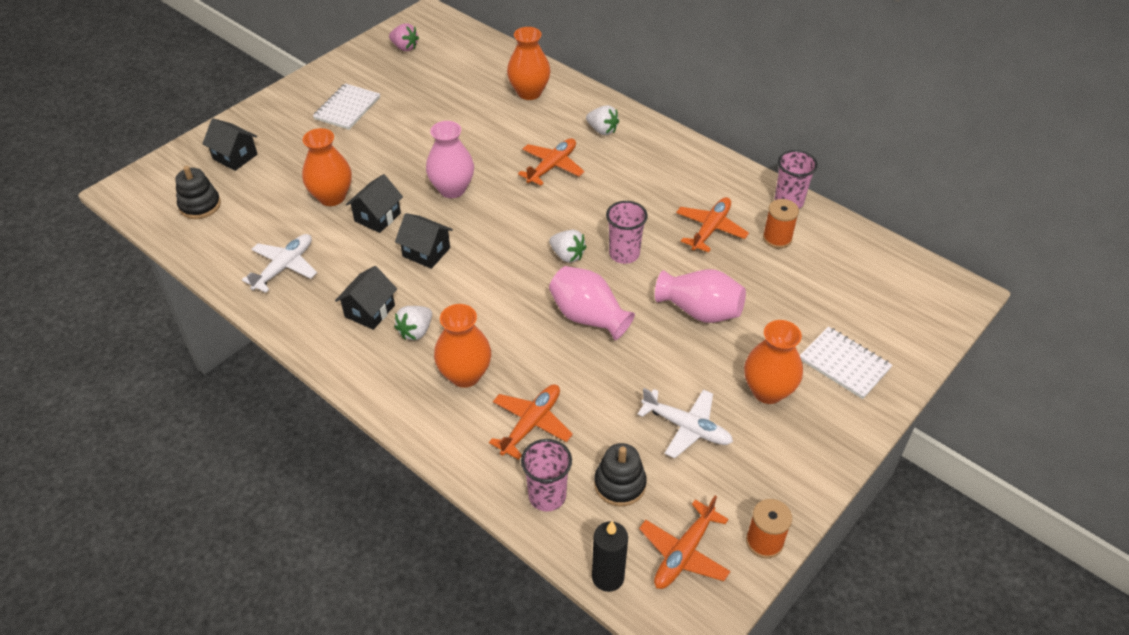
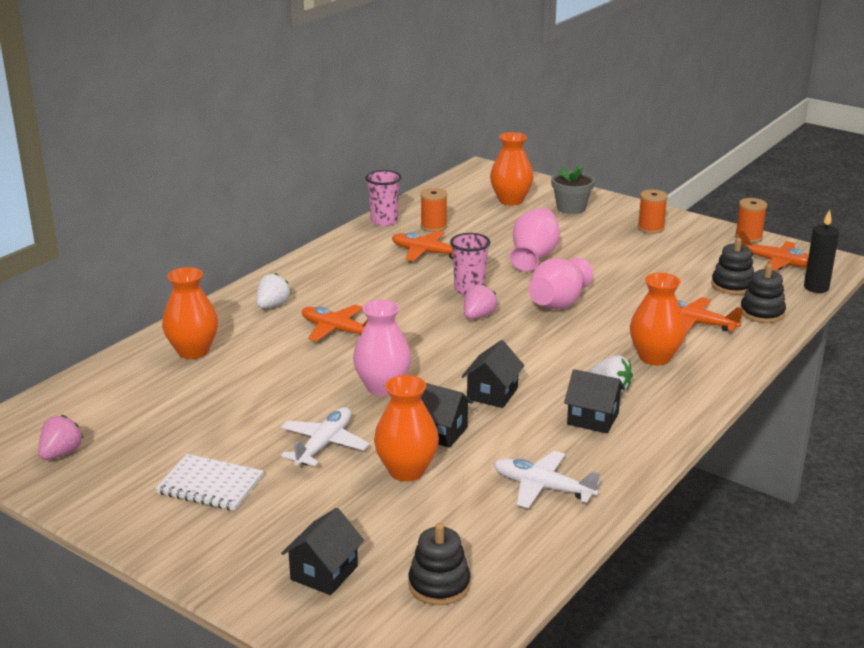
camera: 95 degrees left, 20 degrees down
pink cup [521,439,572,512] -> black stacking toy [740,264,786,323]
white strawberry [549,230,587,263] -> pink strawberry [464,283,498,319]
white plane [637,388,733,459] -> white plane moved to [281,407,370,466]
orange vase [744,320,803,404] -> orange vase moved to [490,132,534,206]
white notebook [800,326,893,399] -> grey flower pot [551,165,595,214]
none -> orange spool [638,190,668,234]

